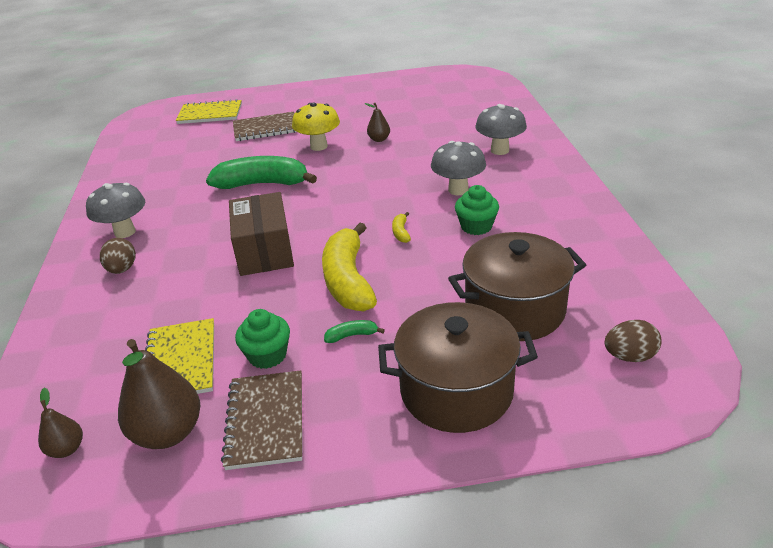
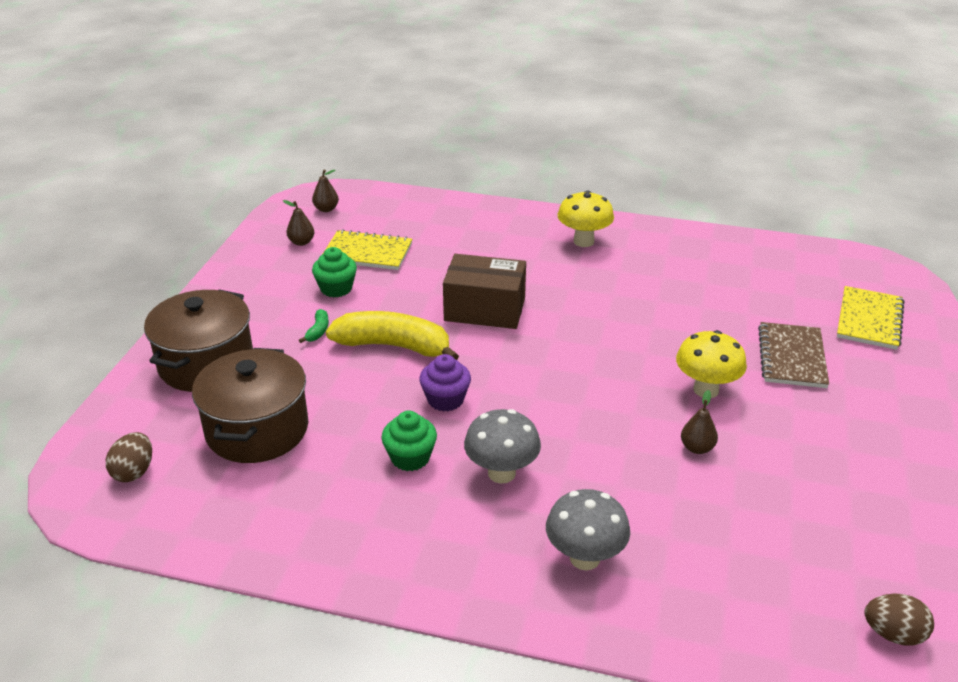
camera: 110 degrees right, 0 degrees up
grey mushroom [86,183,145,238] -> yellow mushroom [558,191,614,247]
brown egg [100,238,136,274] -> brown egg moved to [864,594,934,646]
brown pear [118,339,200,449] -> brown pear [283,200,315,246], size x0.52
green banana [206,156,317,189] -> none
brown notebook [221,370,302,470] -> none
yellow banana [392,212,411,243] -> purple cupcake [419,354,471,412]

